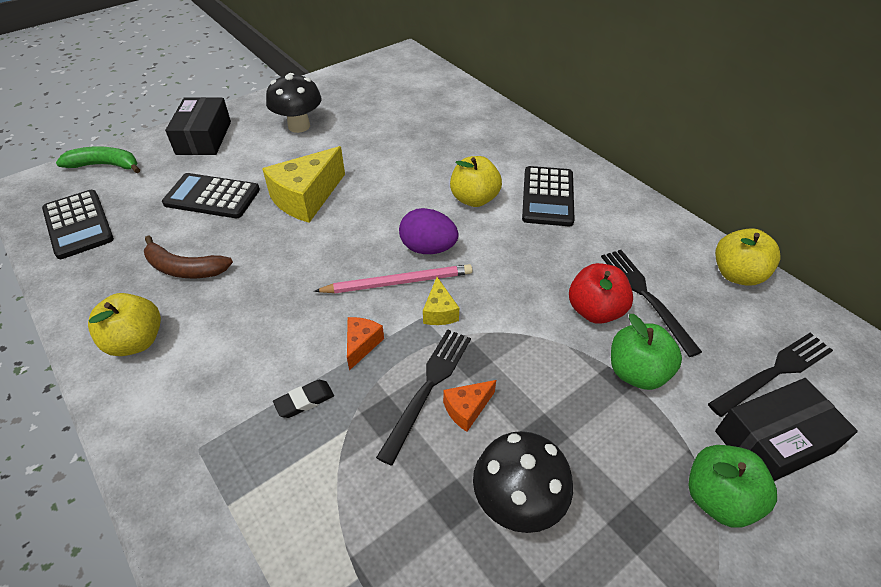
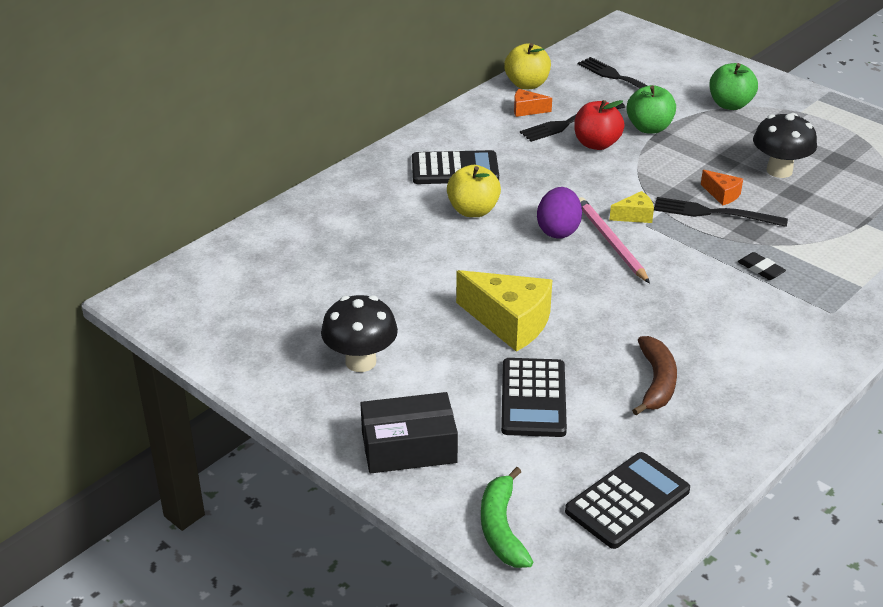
camera: 100 degrees left, 10 degrees down
yellow apple [88,293,161,356] -> none
orange cheese [347,317,384,371] -> orange cheese moved to [514,89,552,117]
black box [715,378,858,481] -> none

